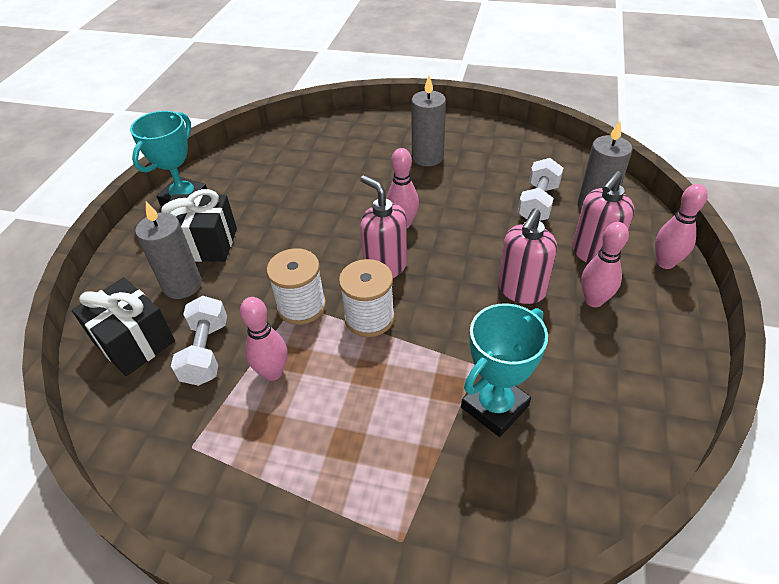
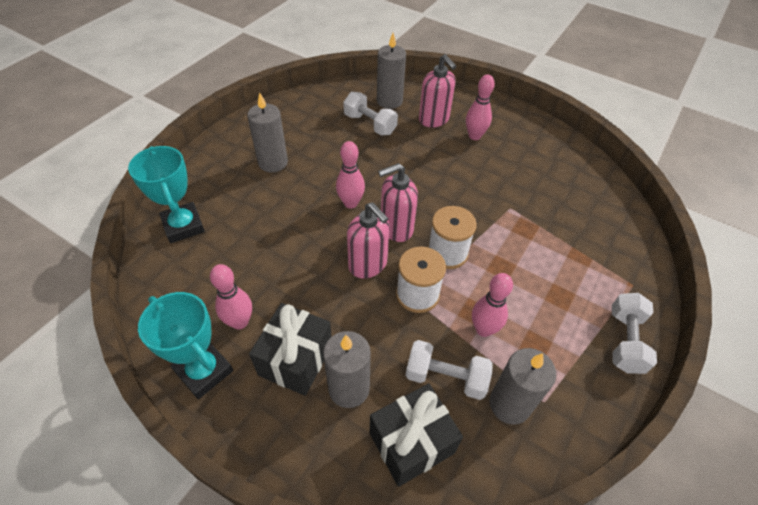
camera: 75 degrees left, 5 degrees up
turquoise trophy [461,303,548,437] -> turquoise trophy moved to [128,146,205,243]
pink soap dispenser [498,209,557,304] -> pink soap dispenser moved to [347,202,390,278]
pink bowling pin [655,184,708,269] -> pink bowling pin moved to [210,264,252,330]
none -> grey candle [490,348,556,425]
none -> white dumbbell [612,293,657,374]

